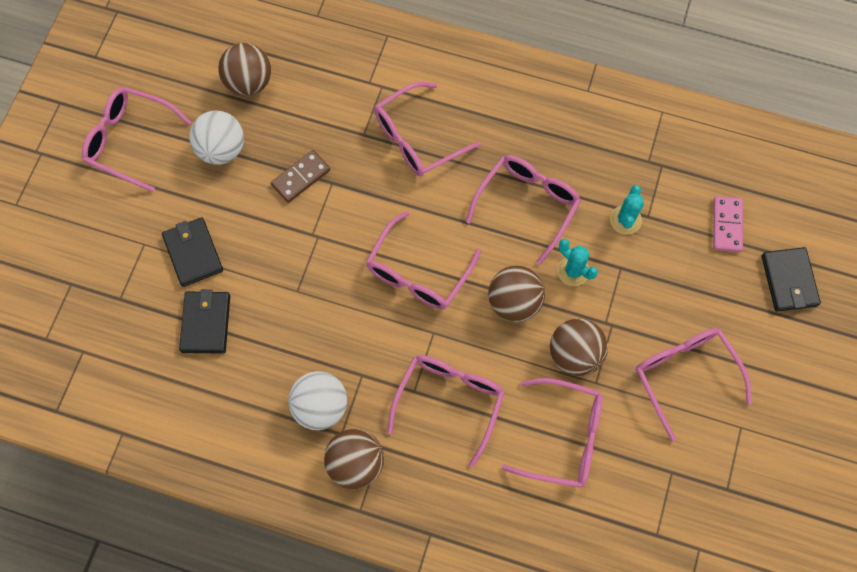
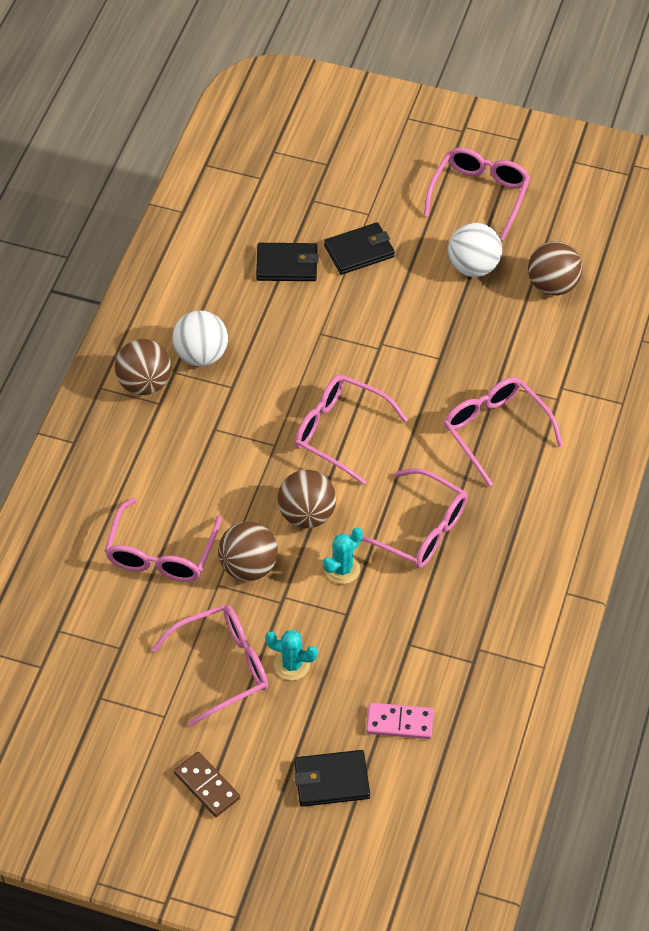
camera: 90 degrees right, 15 degrees down
brown domino [271,150,330,203] -> brown domino moved to [174,751,240,817]
pink glasses [387,355,505,468] -> none
turquoise cactus [610,185,644,235] -> turquoise cactus moved to [265,630,318,680]

